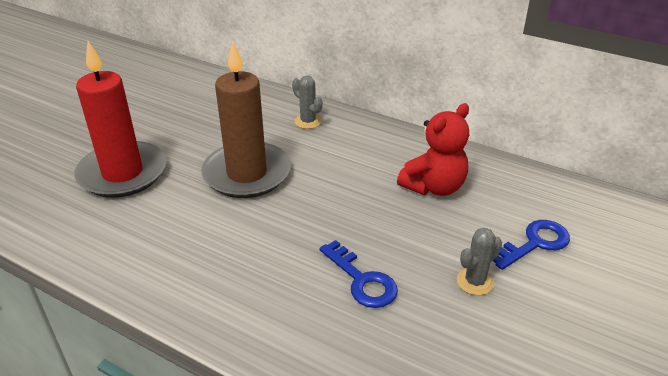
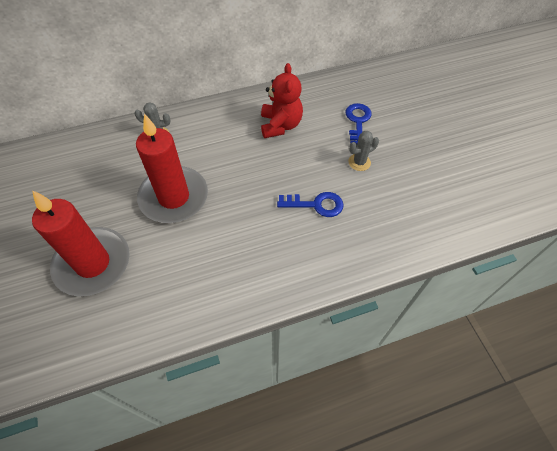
camera: 50 degrees left, 20 degrees up
brown candle [201,41,291,198] -> red candle [136,113,208,223]
grey cactus [457,228,502,295] -> grey cactus turned 60 degrees clockwise [348,131,379,171]

